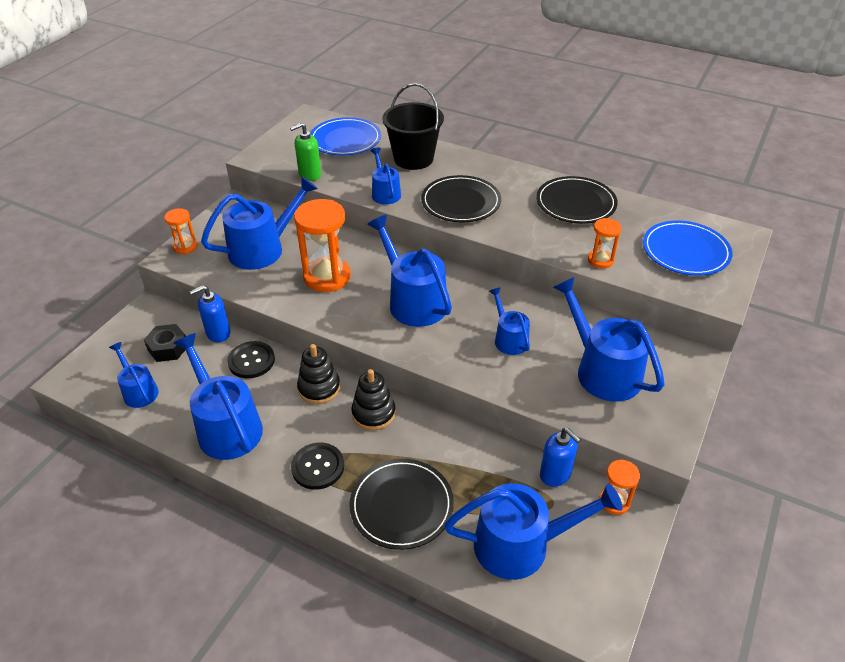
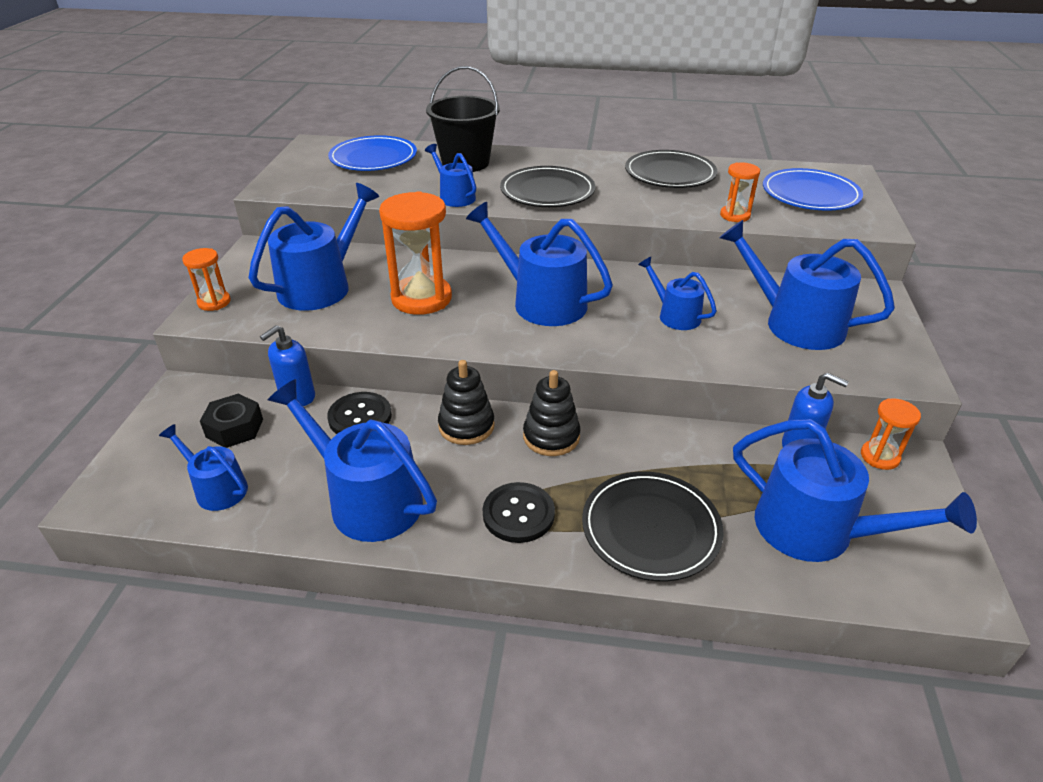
camera: 20 degrees left, 5 degrees down
green soap dispenser [290,122,321,181] -> none
blue watering can [444,483,623,580] -> blue watering can turned 60 degrees clockwise [733,419,977,562]

